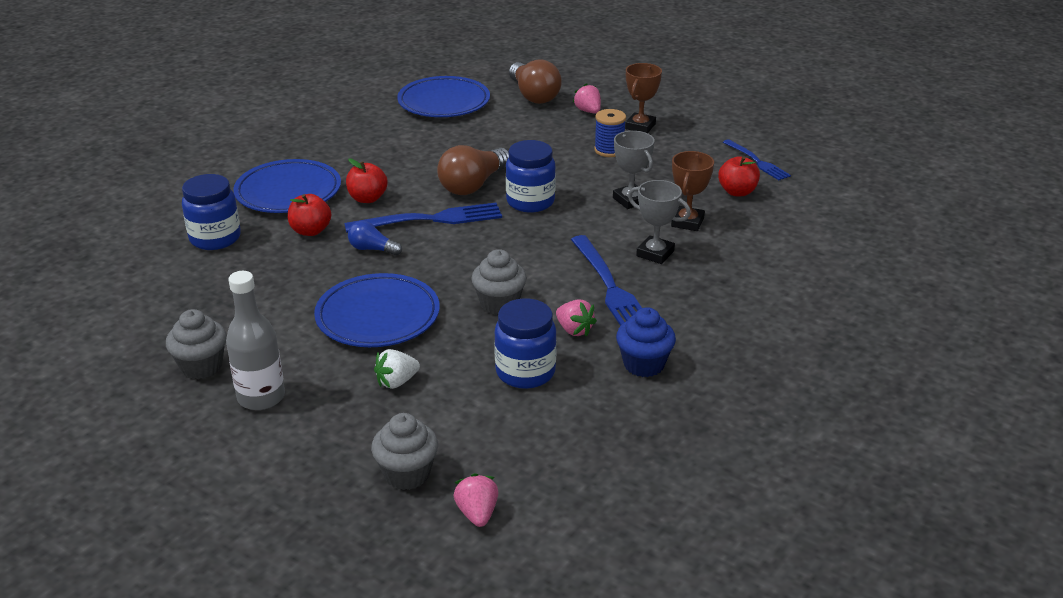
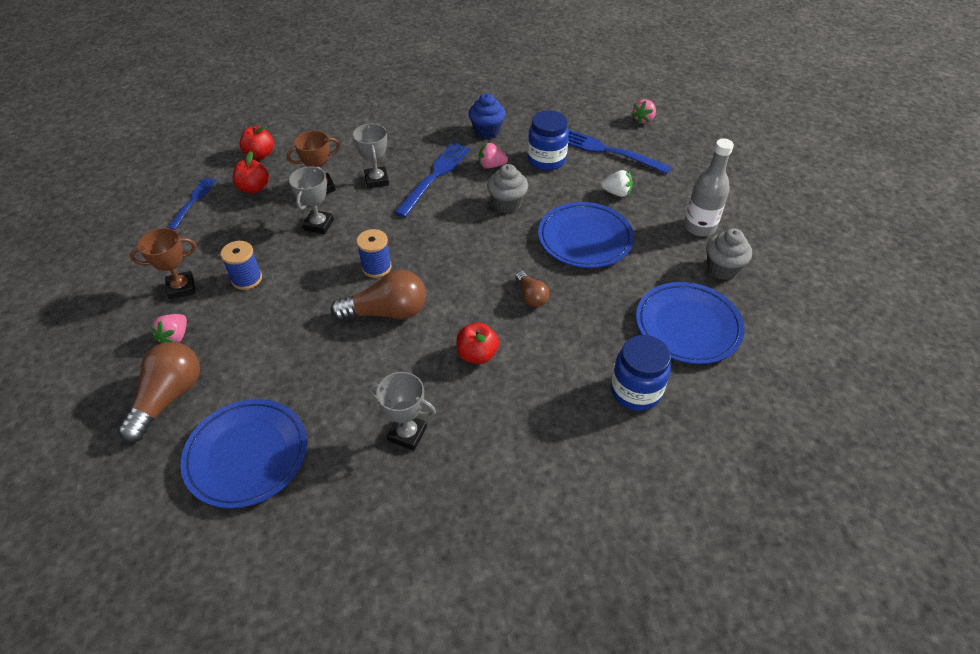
camera: 135 degrees left, 15 degrees up
blue plate [233,159,341,213] -> blue plate moved to [636,282,745,364]
red apple [288,194,331,236] -> red apple moved to [239,126,274,159]
blue fork [344,203,502,233] -> blue fork moved to [568,129,671,174]
blue light bulb [348,221,402,256] -> brown light bulb [515,271,549,307]
grey cupcake [371,413,438,490] -> none
blue jar [506,140,556,212] -> blue spool [356,229,392,278]
pink strawberry [556,300,597,337] -> pink strawberry turned 90 degrees counterclockwise [479,143,508,169]
none -> grey trophy [368,372,436,450]

